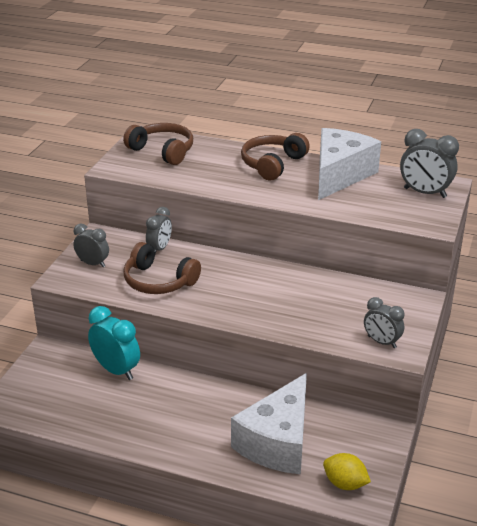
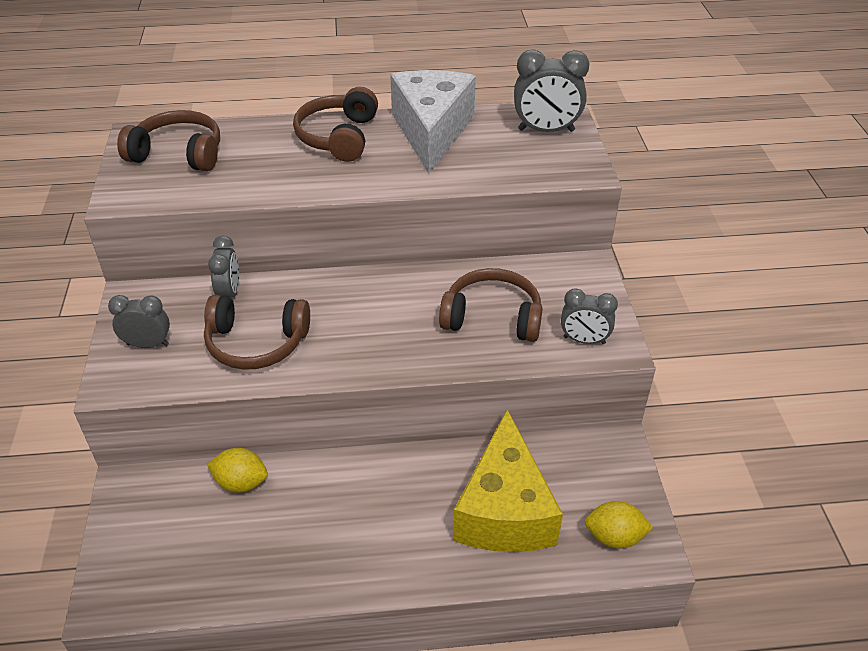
camera: 25 degrees left, 10 degrees up
turquoise clock [88,306,140,380] -> yellow lemon [207,448,268,493]
white cheese [231,373,307,474] -> yellow cheese [453,409,563,552]
none -> brown headphones [439,268,543,342]

